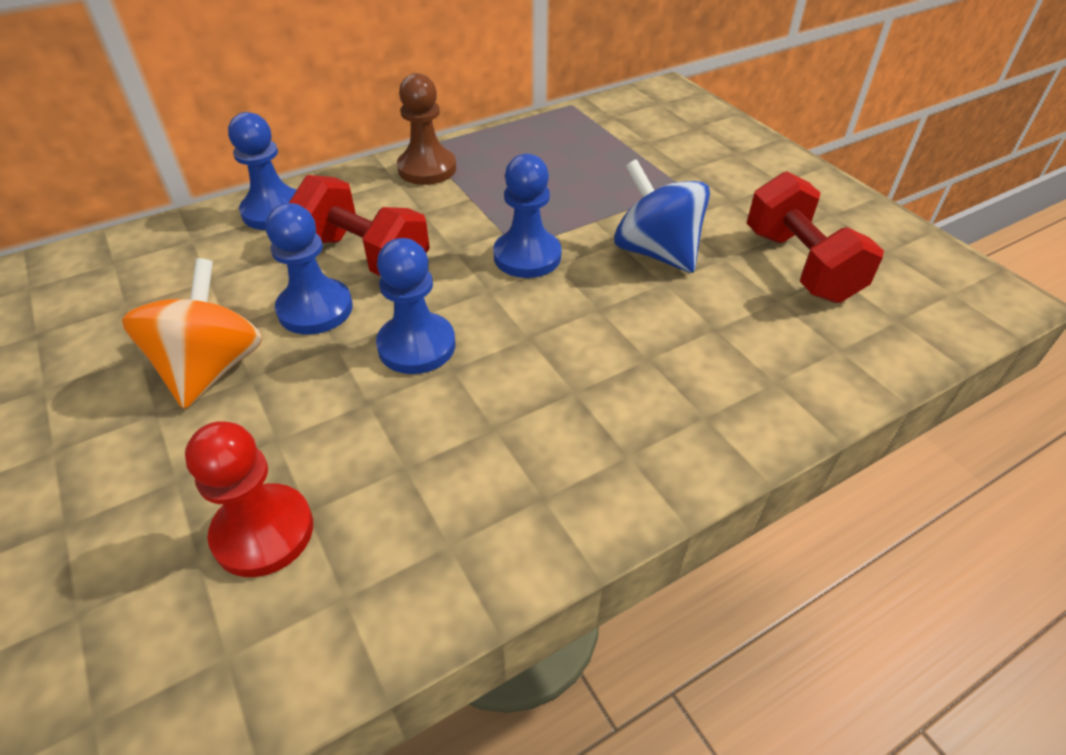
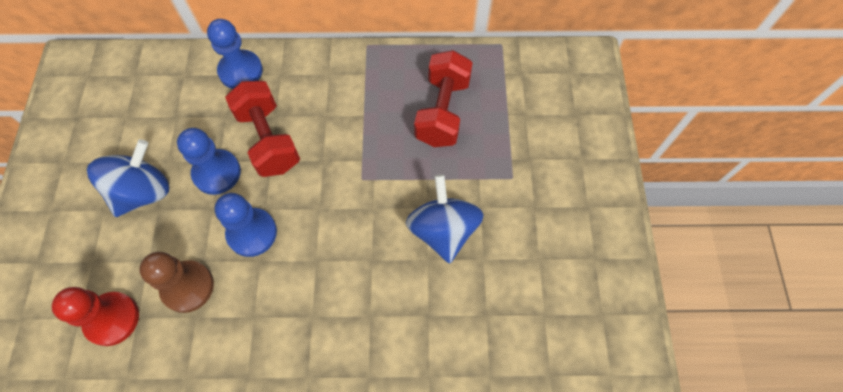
camera: 30 degrees right, 20 degrees up
orange spinning top [122,258,263,409] -> blue spinning top [87,139,169,217]
brown pawn [397,73,456,185] -> brown pawn moved to [139,252,214,313]
blue pawn [493,154,562,278] -> none
red dumbbell [747,171,884,303] -> red dumbbell moved to [414,50,473,147]

